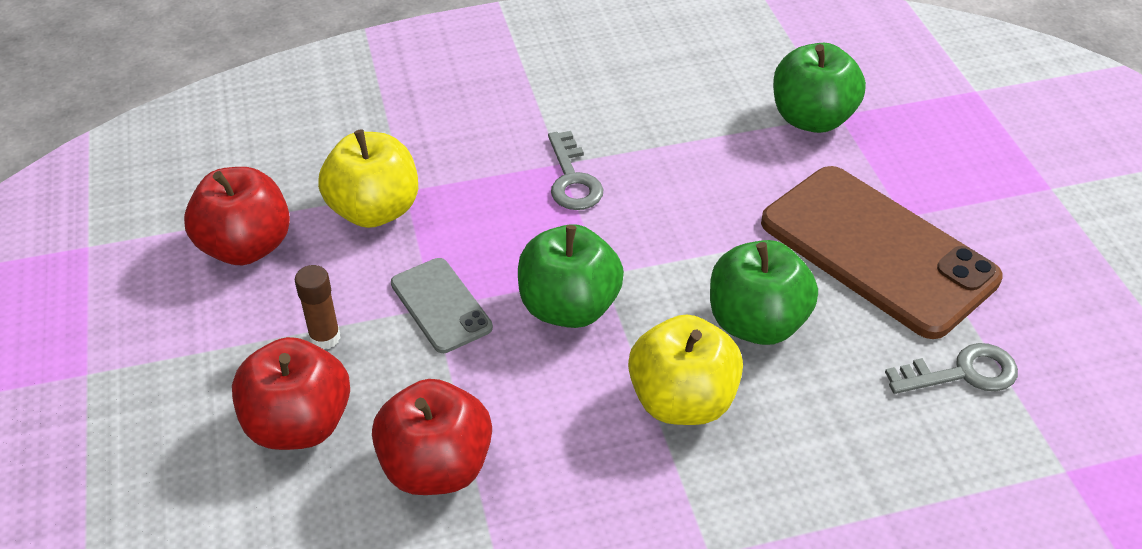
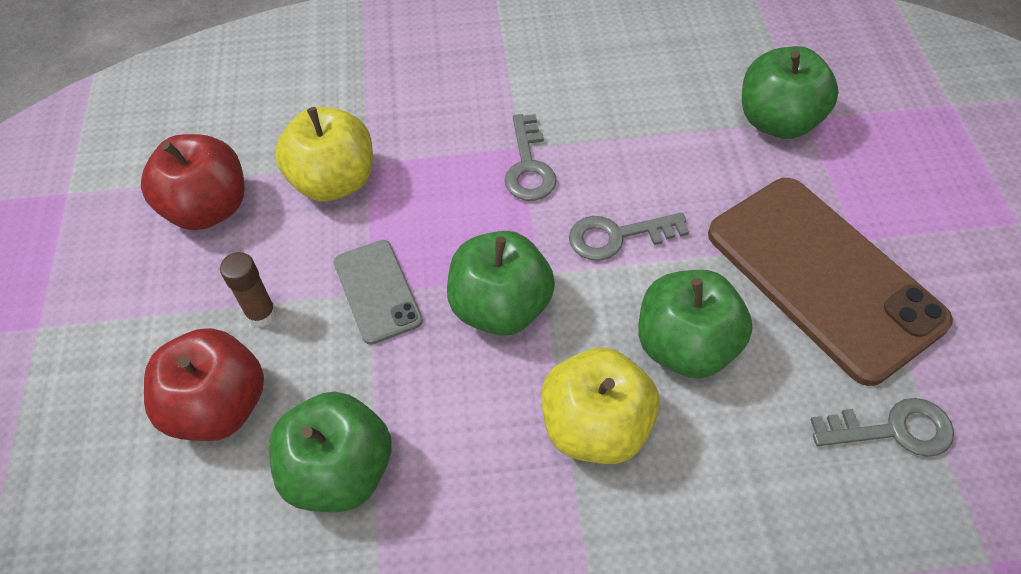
camera: 10 degrees right, 10 degrees up
red apple [372,379,492,495] -> green apple [269,392,391,512]
none -> grey key [569,213,689,261]

